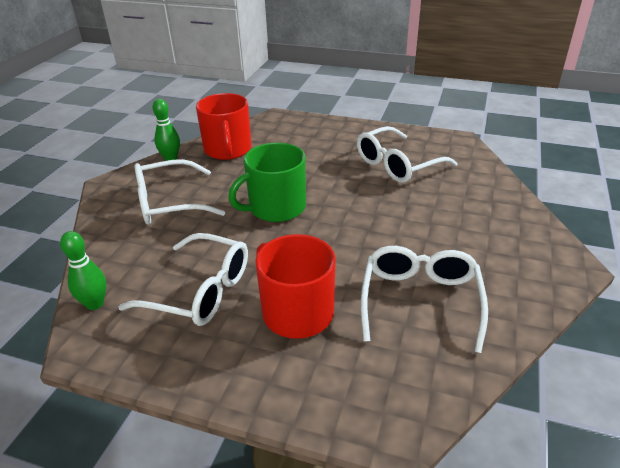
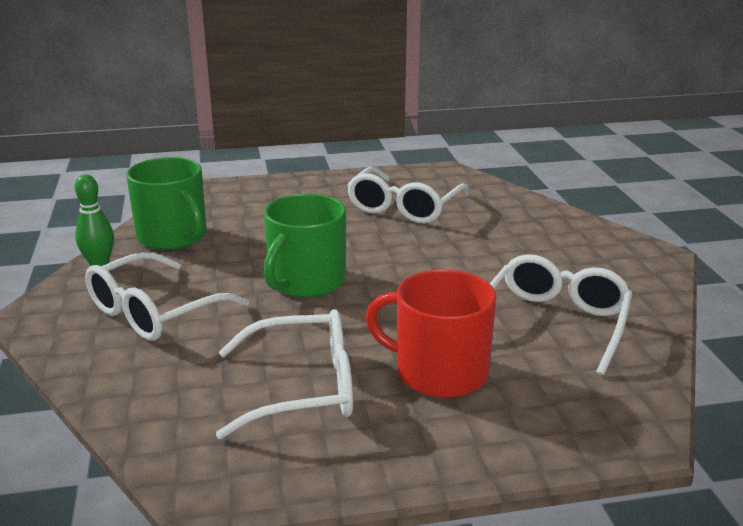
camera: 30 degrees left, 10 degrees down
green bowling pin [60,231,107,310] -> none
red mug [196,93,251,160] -> green mug [126,157,207,250]
white glasses [361,246,488,353] -> white glasses turned 45 degrees clockwise [490,254,633,375]

